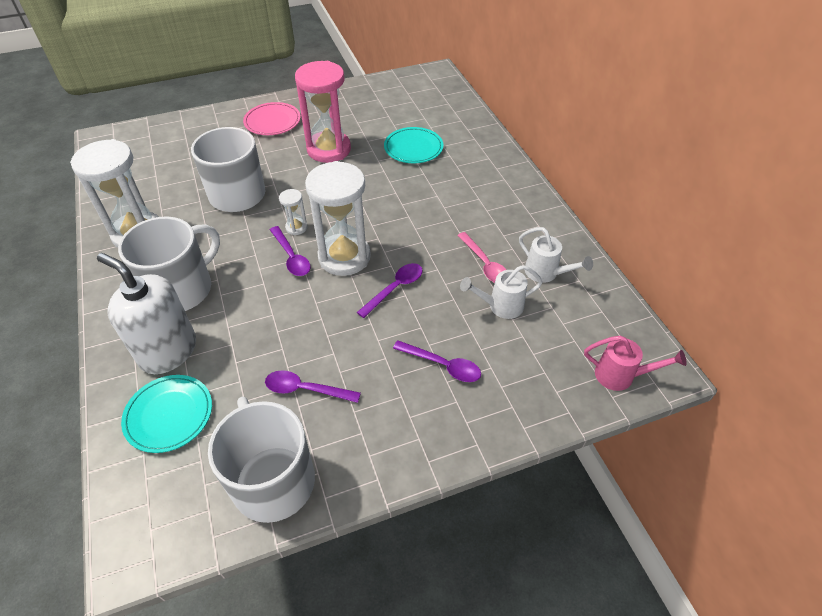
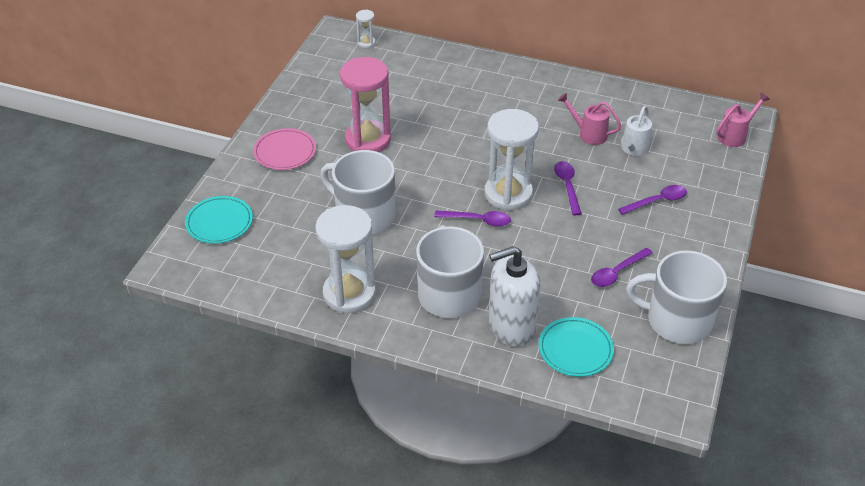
camera: 50 degrees left, 5 degrees down
white hourglass [279,189,308,235] -> white hourglass moved to [356,10,376,48]
turquoise plate [384,127,443,163] -> turquoise plate moved to [185,196,253,244]
pink spoon [457,232,506,283] -> pink watering can [558,93,622,145]
white watering can [519,227,593,283] -> none

